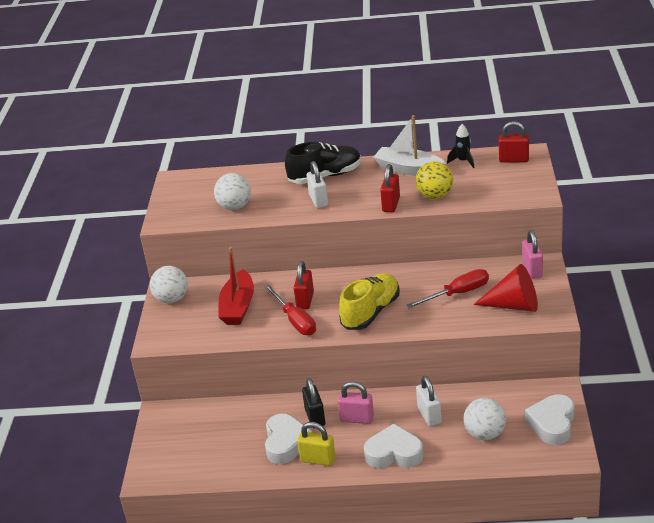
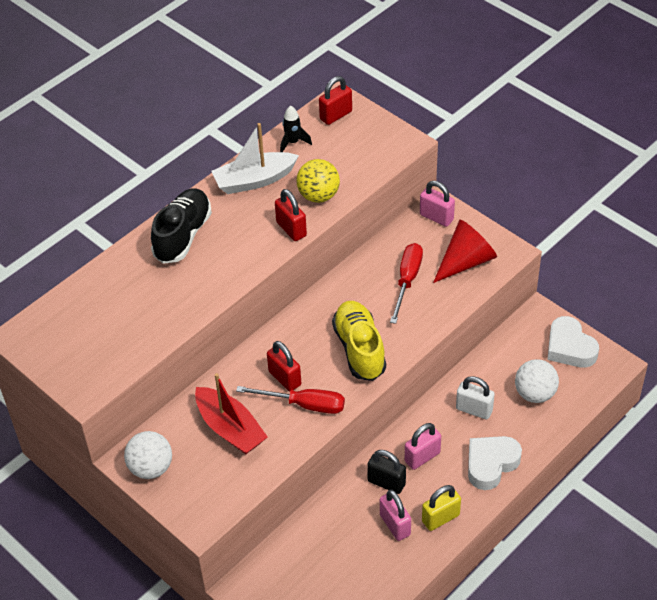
camera: 50 degrees left, 15 degrees up
white ball [214,173,251,210] -> none
white heart [265,414,312,464] -> pink padlock [380,490,411,541]
white padlock [307,161,328,208] -> none

